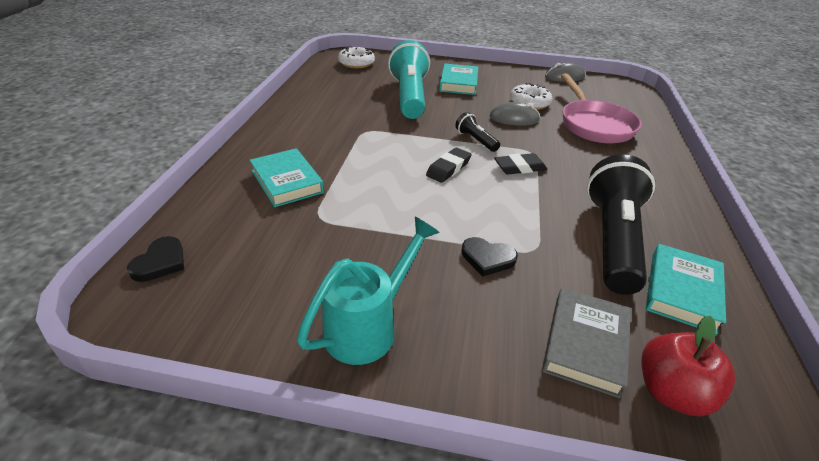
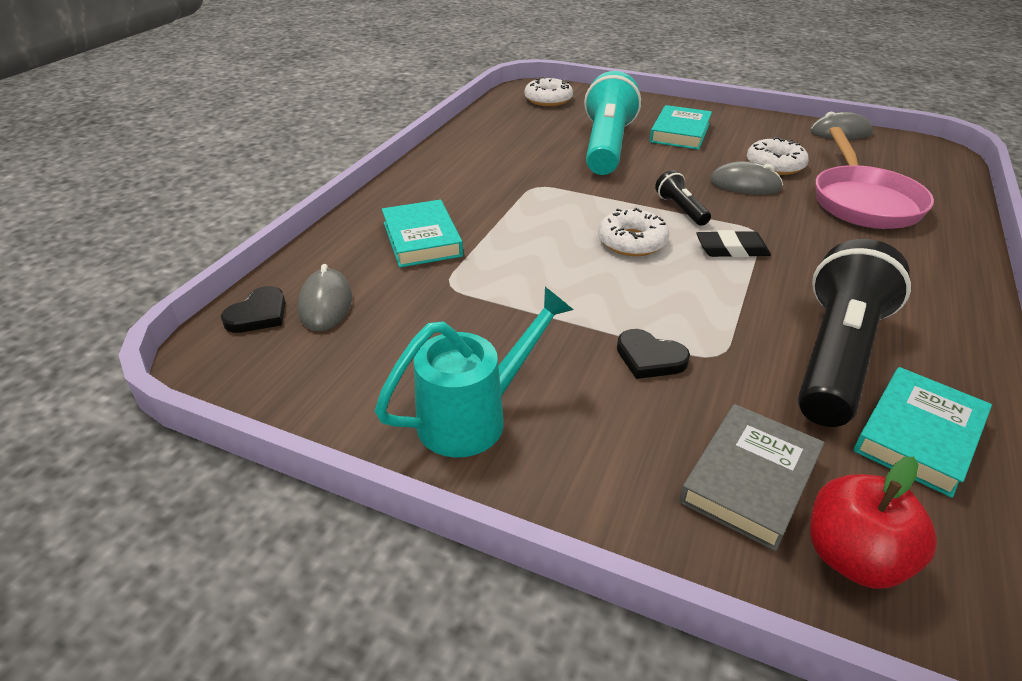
camera: 15 degrees right, 0 degrees up
black eraser [426,148,472,183] -> white donut [598,207,669,256]
none -> grey mouse [298,264,352,331]

